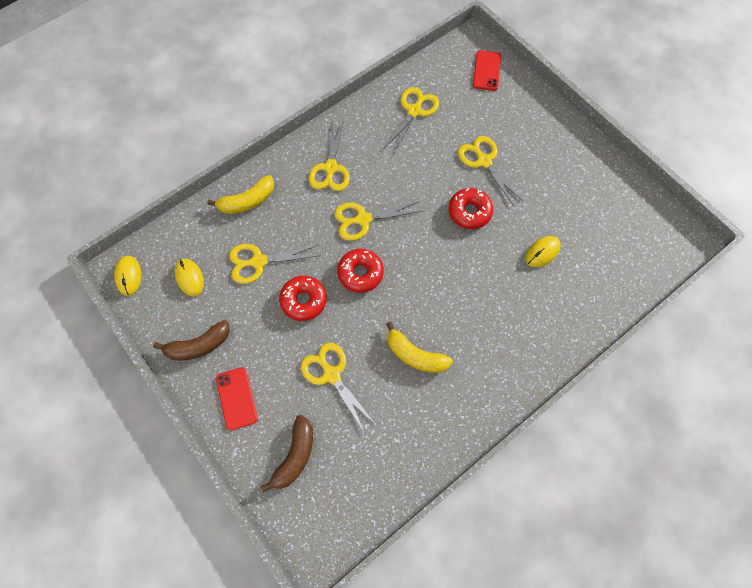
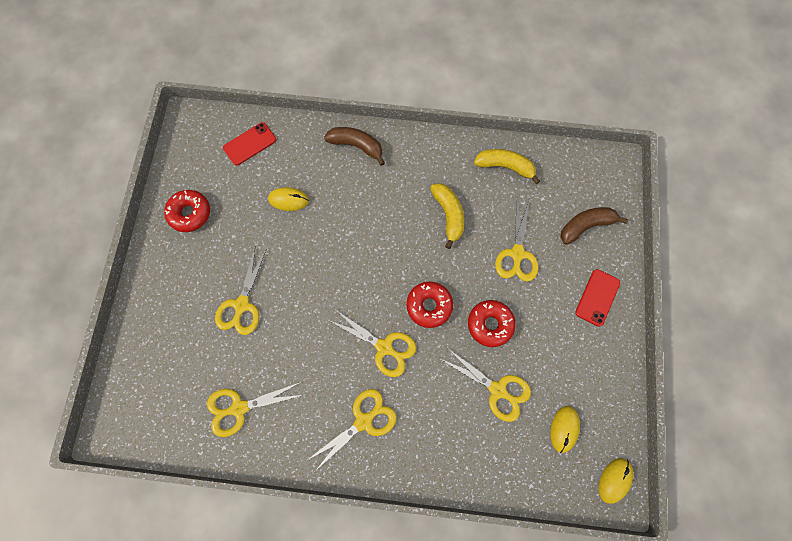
camera: 135 degrees left, 5 degrees up
brown banana [153,320,230,361] -> brown banana moved to [324,127,385,166]
yellow banana [207,175,275,214] -> yellow banana moved to [474,149,540,184]
red donut [448,188,493,229] -> red donut moved to [164,190,210,232]
red phone [473,50,501,91] -> red phone moved to [223,122,276,166]

